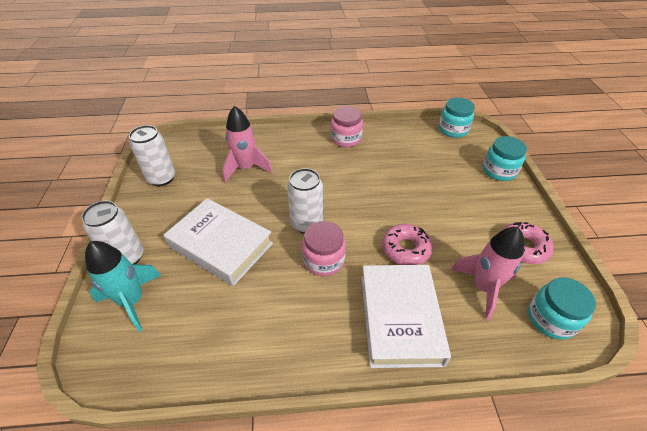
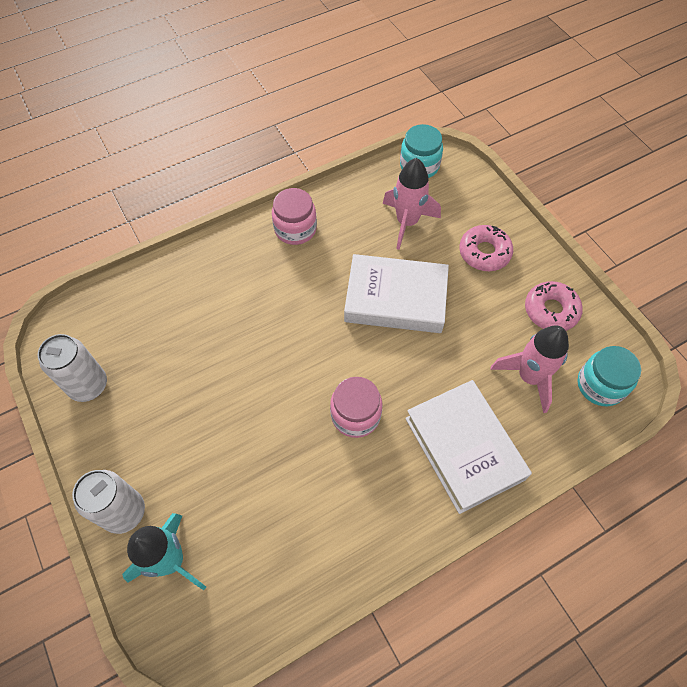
camera: 25 degrees left, 15 degrees up
white book [164,198,273,286] -> white book moved to [344,254,449,333]
pink rocket [222,106,273,182] -> pink rocket moved to [383,158,441,250]
white can [287,168,323,234] -> none
pink donut [382,224,433,265] -> pink donut moved to [459,225,513,271]
turquoise jar [483,136,527,181] -> none

